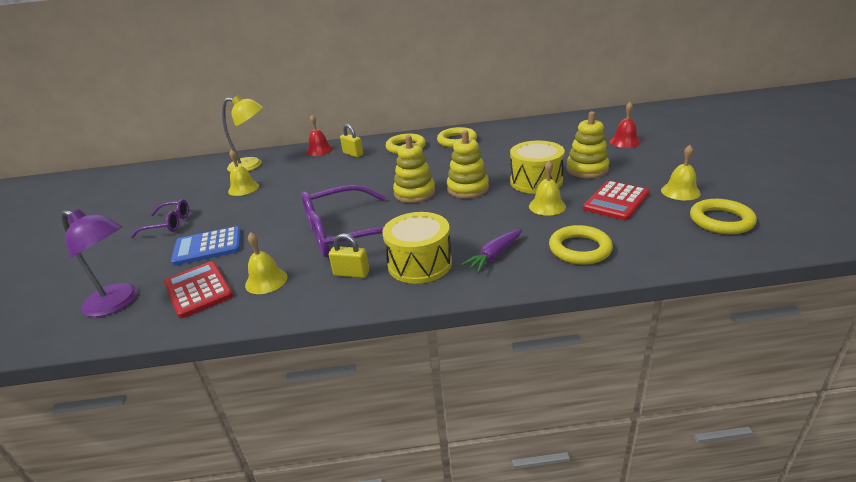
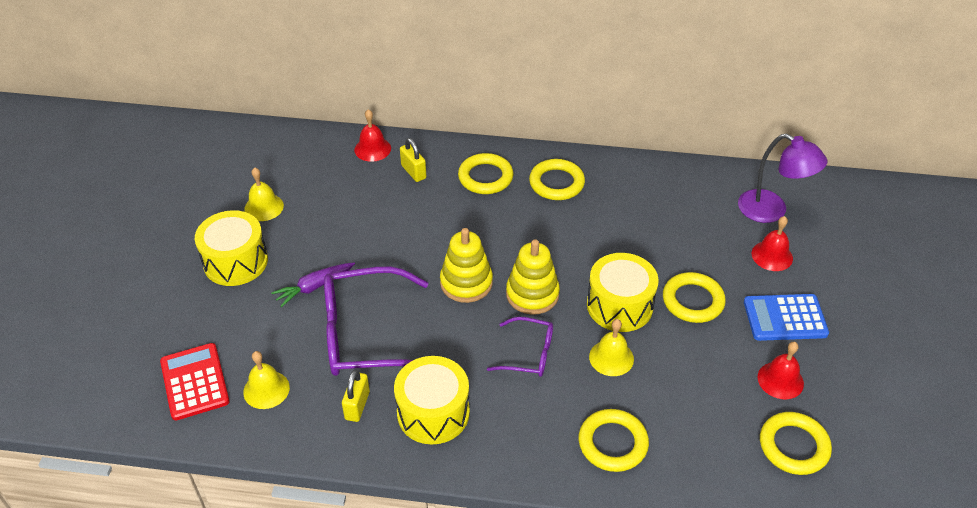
camera: 10 degrees right, 15 degrees up
purple lamp [61,209,138,317] -> purple lamp moved to [738,134,827,223]
purple glasses [131,199,189,238] -> purple glasses moved to [487,317,553,377]
blue calculator [171,226,241,266] -> blue calculator moved to [744,294,829,341]
yellow lamp [222,95,263,172] -> none
yellow padlock [329,233,369,278] -> yellow padlock turned 75 degrees clockwise [342,370,370,422]
purple carrot [461,229,522,273] -> purple carrot moved to [271,263,355,307]
yellow stacking toy [566,111,610,178] -> yellow ring [663,272,726,323]
red calculator [583,181,649,220] -> none
yellow bell [661,145,701,200] -> red bell [758,342,804,399]
none -> yellow drum [195,210,268,286]

